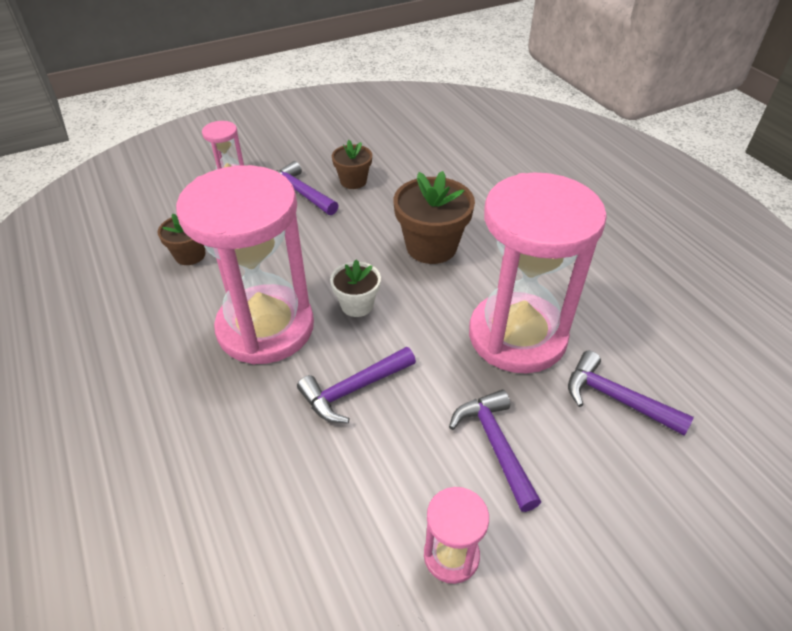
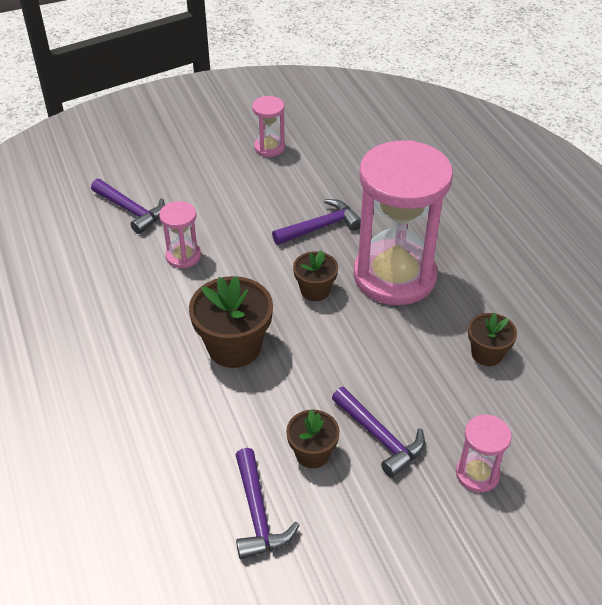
camera: 175 degrees left, 0 degrees up
white flower pot [330,259,381,317] -> brown flower pot [293,250,338,301]
purple hammer [449,390,541,512] -> purple hammer moved to [236,448,299,559]
pink hourglass [469,173,607,374] -> pink hourglass [159,201,201,268], size x0.43

